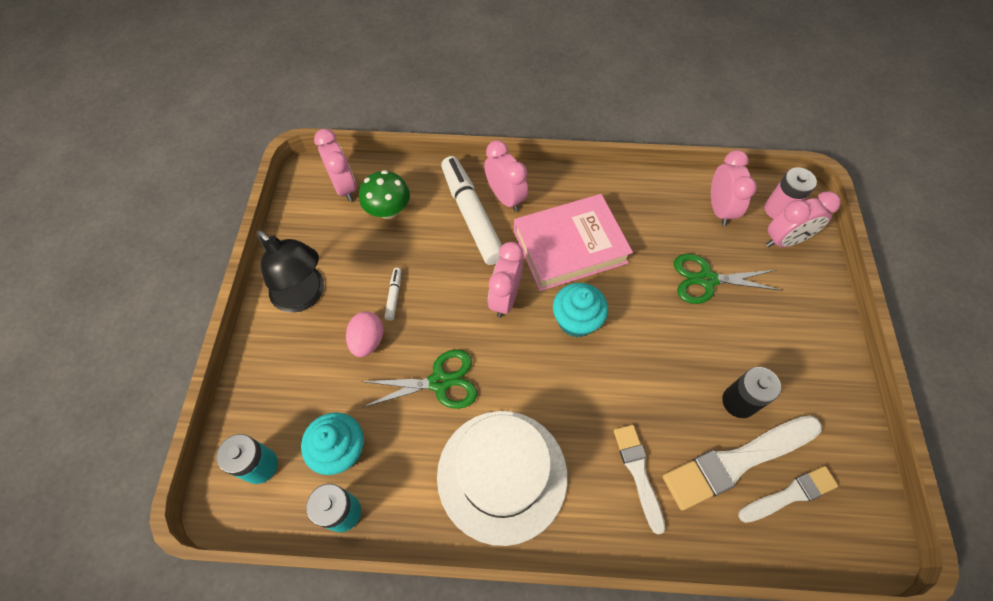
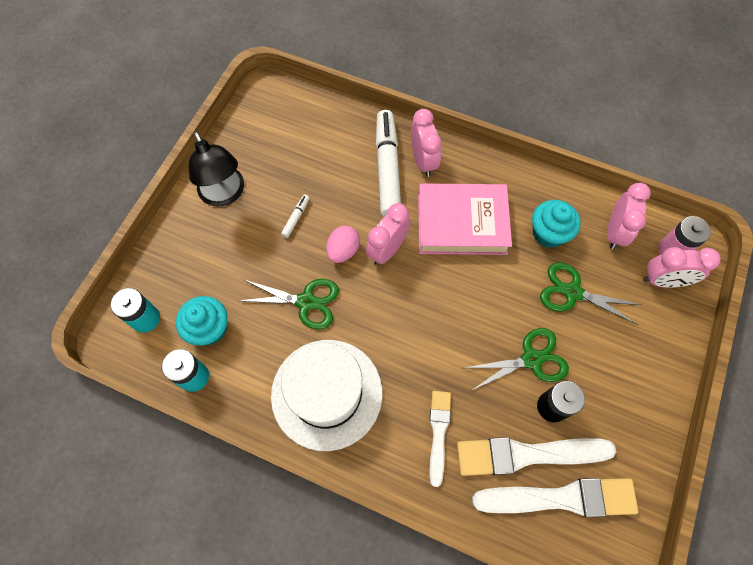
camera: 20 degrees right, 5 degrees up
pink clock [314,129,356,202] -> none
pink egg [346,311,384,357] -> pink egg moved to [326,226,360,263]
green mushroom [359,170,410,219] -> none
turquoise cupcake [553,283,608,338] -> turquoise cupcake moved to [532,200,581,248]
white brush [738,466,838,523] -> white brush [472,478,639,517], size x1.68
none -> green scissors [465,328,569,391]

